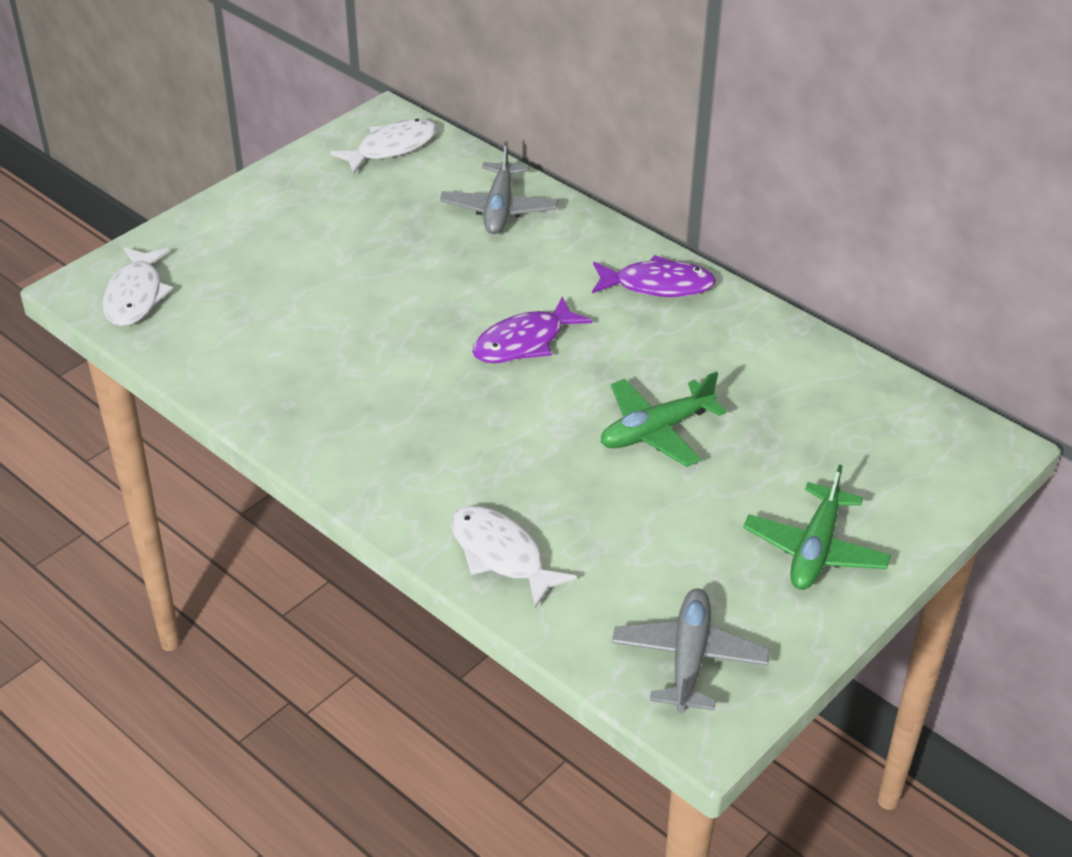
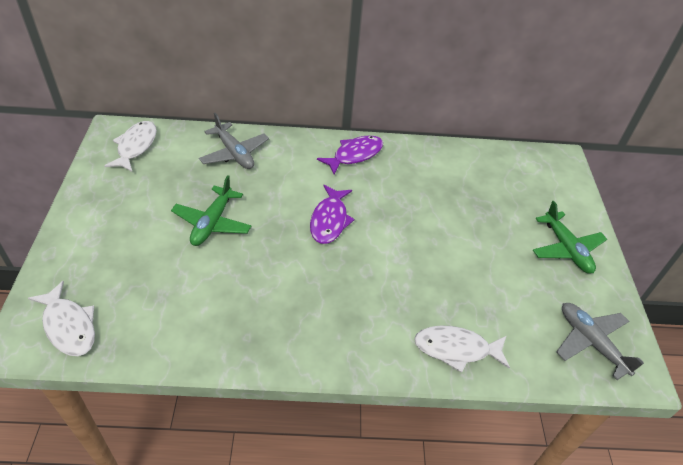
camera: 45 degrees left, 5 degrees up
green plane [601,372,726,467] -> green plane moved to [171,175,251,246]

